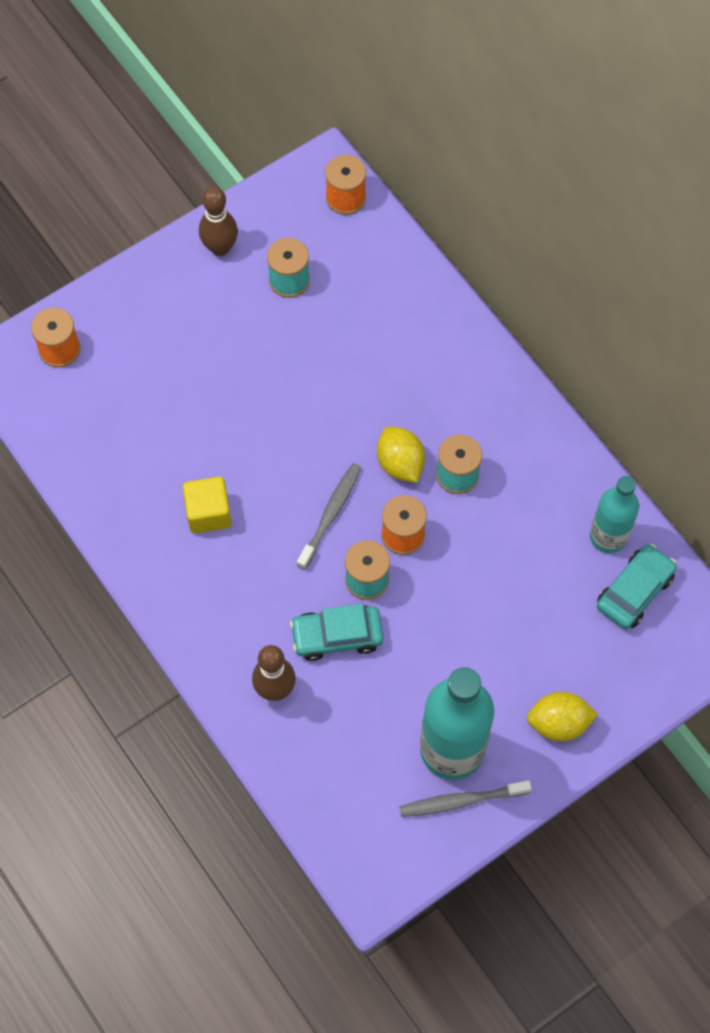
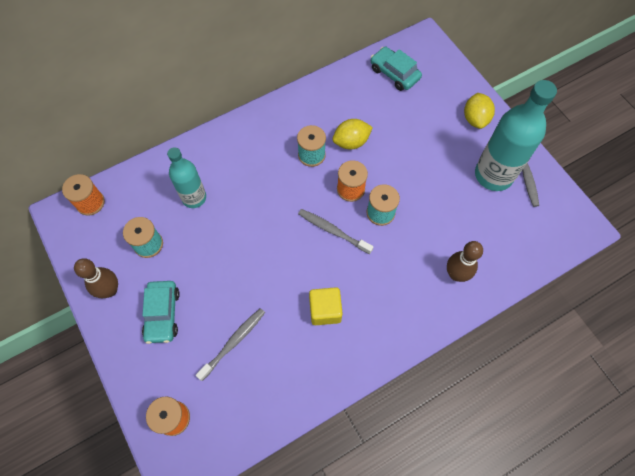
camera: 85 degrees left, 0 degrees up
turquoise car [290,604,383,661] -> turquoise car moved to [142,281,180,344]
yellow lemon [377,426,425,483] -> yellow lemon moved to [332,119,373,149]
turquoise bottle [590,476,639,553] -> turquoise bottle moved to [167,147,206,208]
none -> grey toothbrush [196,308,265,381]

